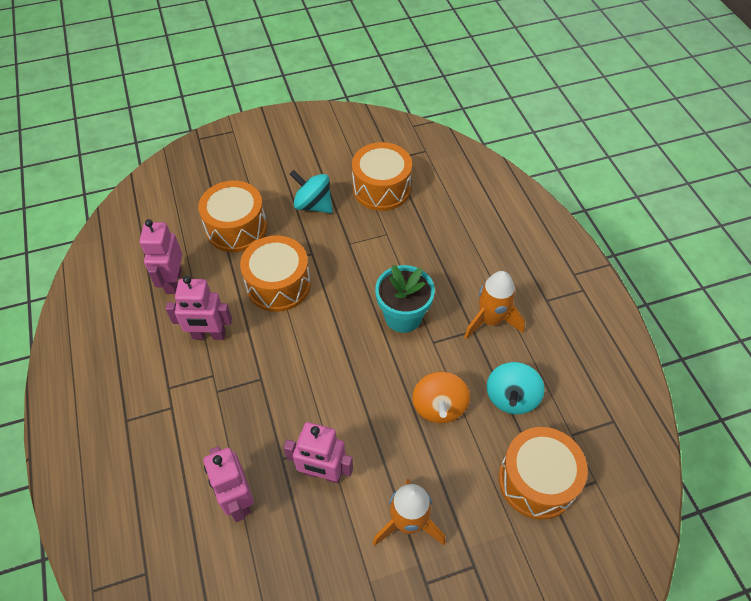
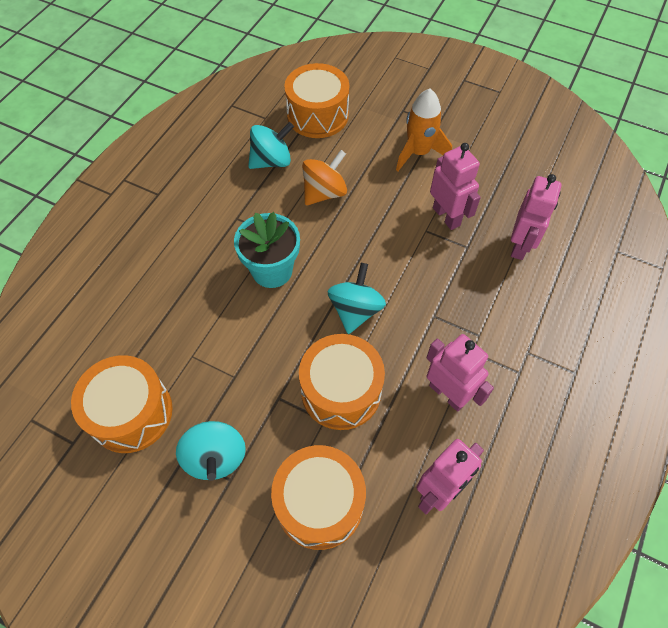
camera: 135 degrees left, 5 degrees up
orange rocket [464,271,525,339] -> none
none -> turquoise spinning top [327,263,386,334]

